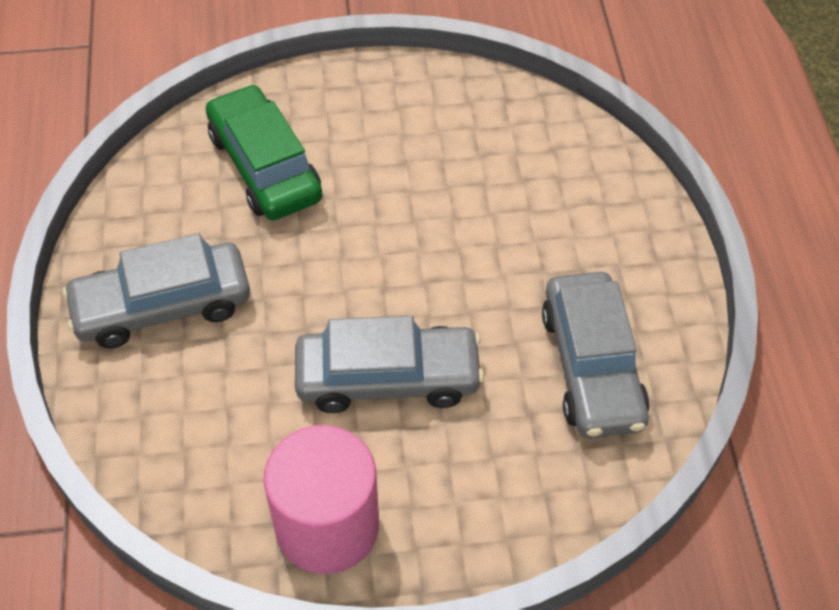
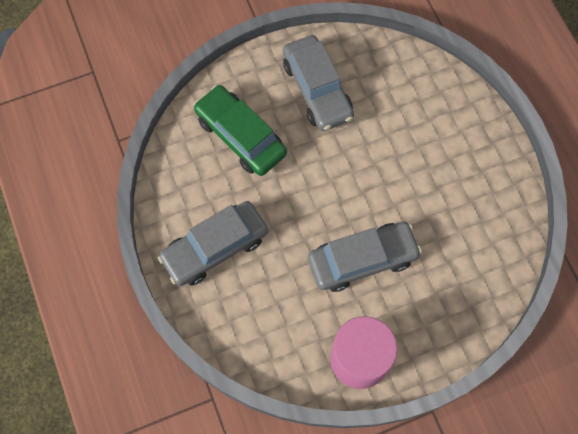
camera: 15 degrees left, 15 degrees up
grey car [542,272,650,438] -> grey car moved to [283,35,354,131]

